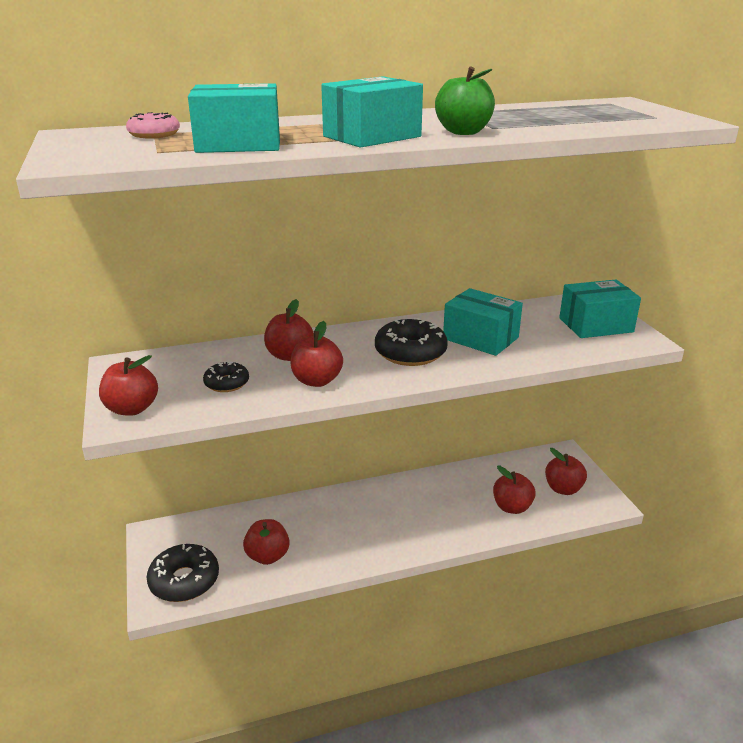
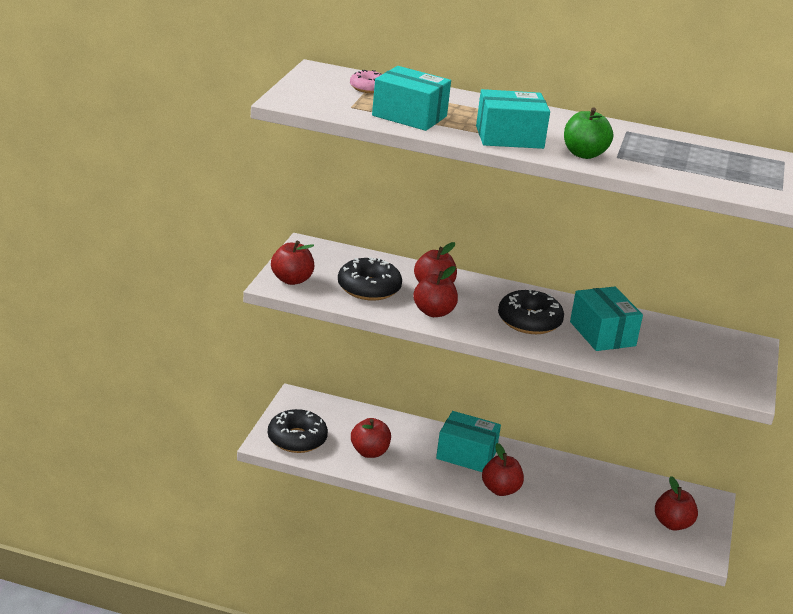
camera: 30 degrees right, 0 degrees up
black donut [203,361,249,392] -> black donut [338,257,402,301], size x1.73
red apple [493,466,536,514] -> red apple moved to [482,443,524,496]
turquoise box [559,280,641,338] -> turquoise box moved to [436,411,501,472]

